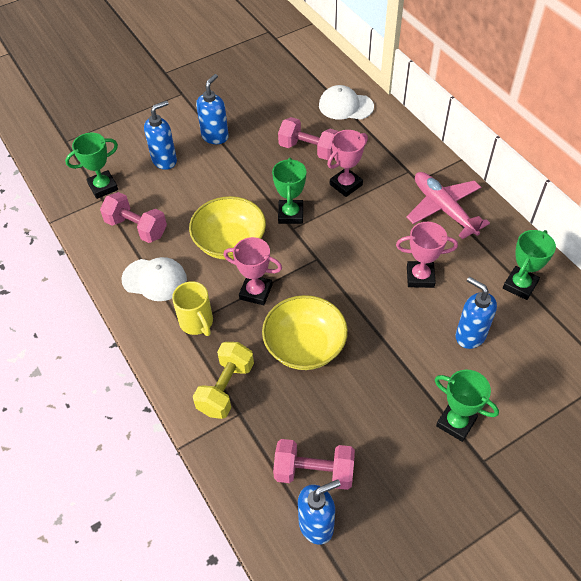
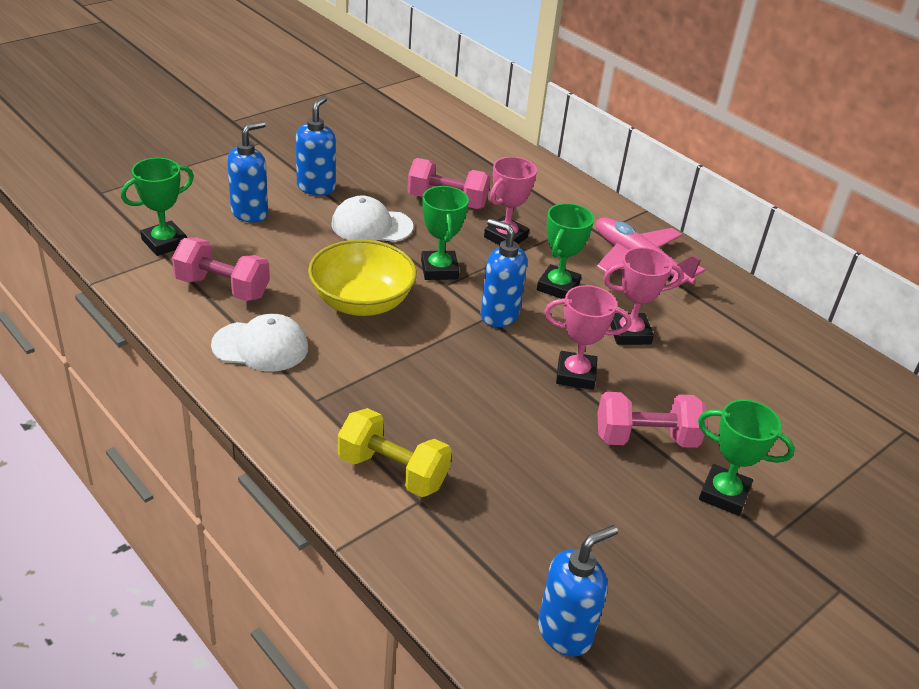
camera: 15 degrees left, 15 degrees down
yellow mug [172,281,213,336] -> none
yellow dumbbell [193,342,254,419] -> yellow dumbbell turned 75 degrees counterclockwise [338,408,452,497]
pink trophy [223,237,282,305] -> pink trophy moved to [544,285,631,390]
yellow bowl [262,295,348,370] -> none
pink dumbbell [273,439,355,490] -> pink dumbbell moved to [597,392,707,448]
white cap [319,85,374,120] -> white cap moved to [332,196,413,242]
blue soap dispenser [456,277,497,349] -> blue soap dispenser moved to [481,219,527,327]
green trophy [503,230,556,300] -> green trophy moved to [537,203,594,299]

